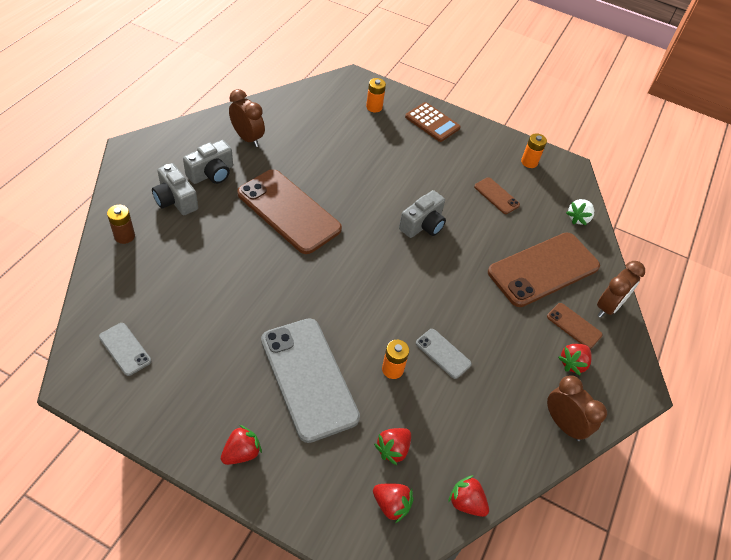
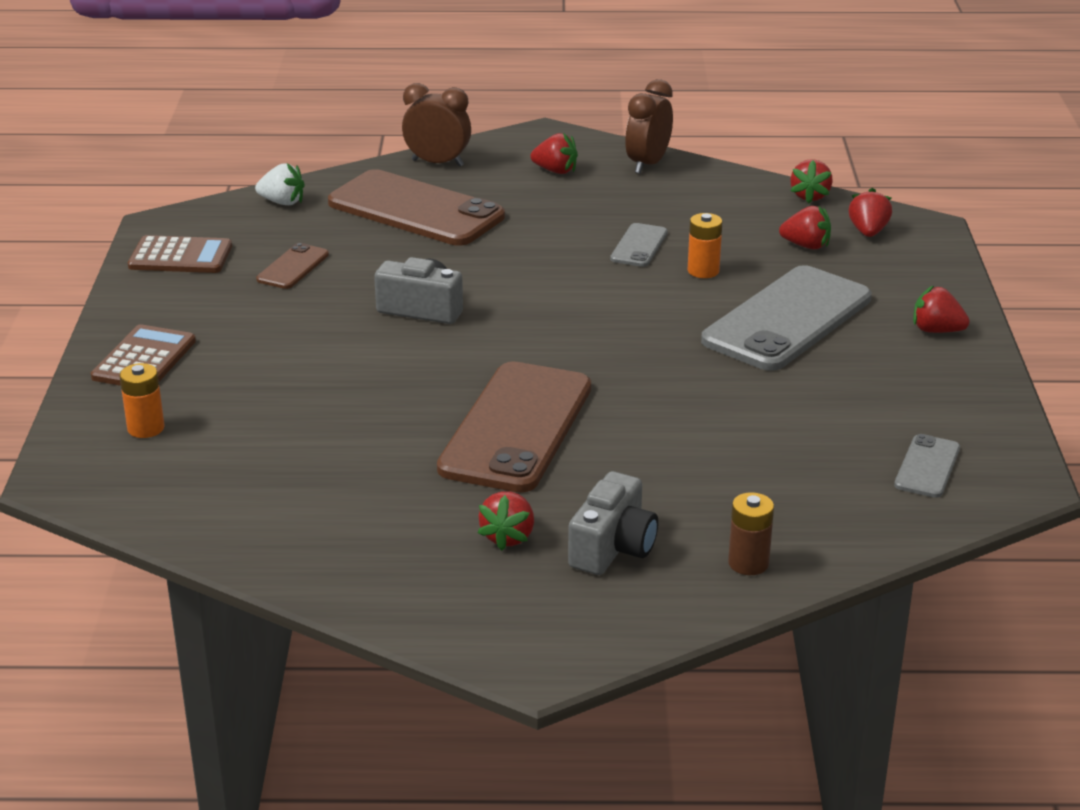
camera: 110 degrees left, 20 degrees down
grey camera [183,140,233,184] -> red strawberry [478,491,534,551]
brown clock [229,89,265,147] -> none
orange battery [521,133,547,168] -> brown calculator [128,235,232,273]
brown phone [547,303,603,349] -> none

